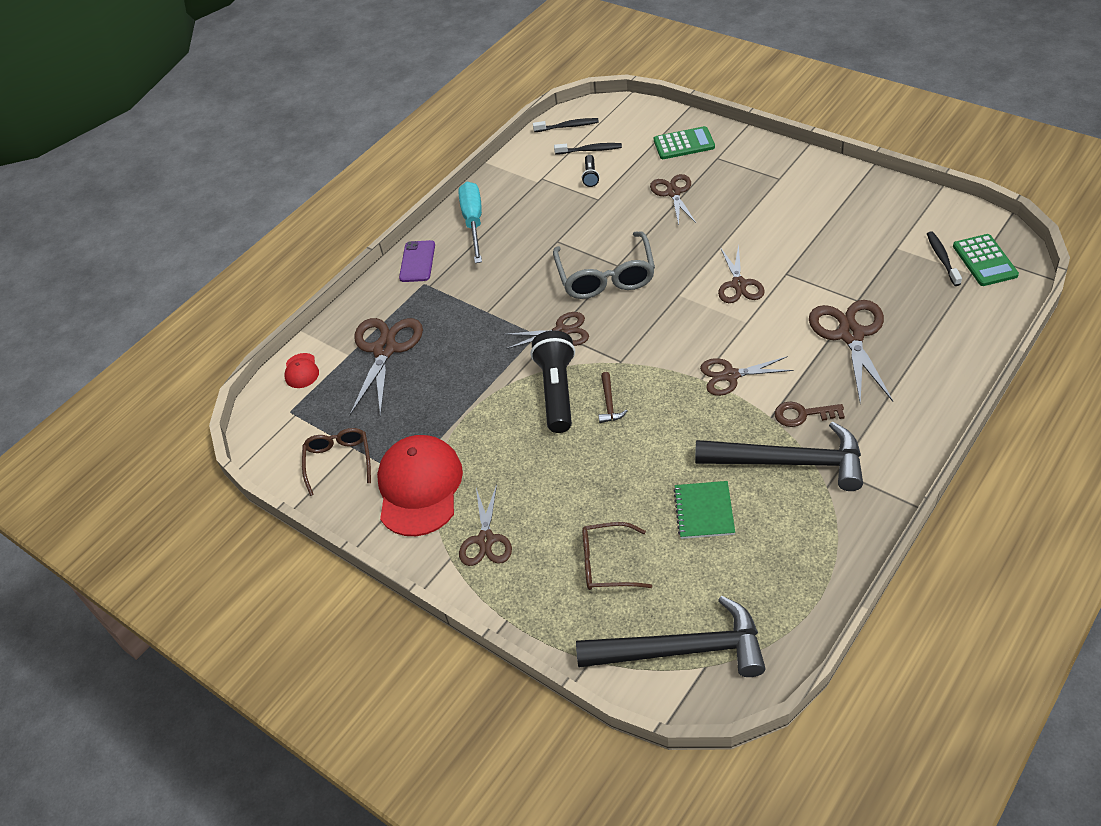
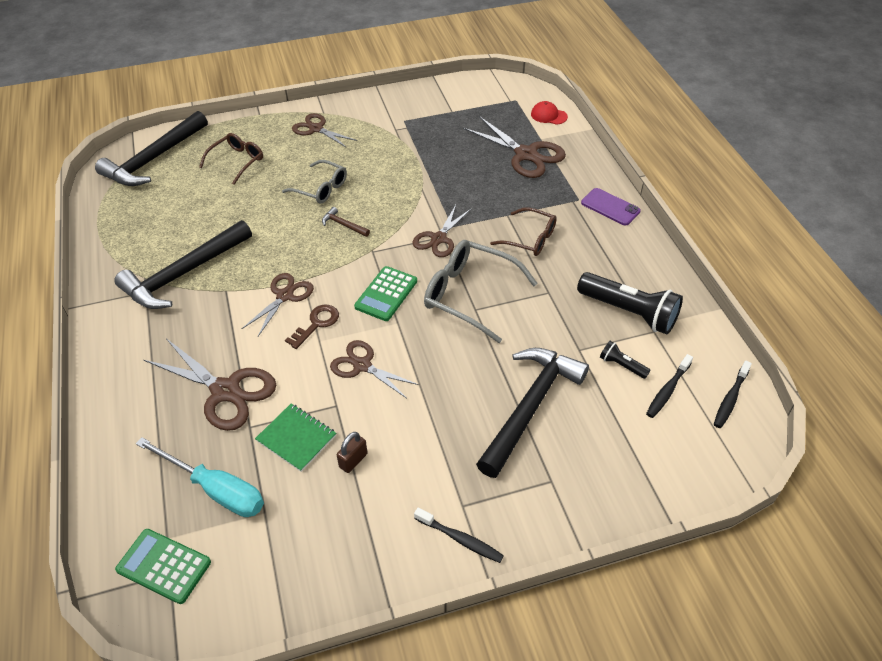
camera: 120 degrees right, 0 degrees up
brown glasses [302,428,371,496] -> brown glasses moved to [490,207,557,256]
red cap [377,435,463,536] -> none
turquoise screwdriver [458,182,482,263] -> turquoise screwdriver moved to [136,437,264,517]
black flashlight [531,330,575,433] -> black flashlight moved to [577,272,683,334]
brown scissors [650,174,696,225] -> black hammer [476,348,589,478]
green calculator [654,126,715,159] -> green calculator moved to [354,266,417,321]
green notebook [673,481,735,539] -> green notebook moved to [255,404,336,472]
brown key [775,402,845,427] -> brown key moved to [285,305,339,349]
black toothbrush [927,231,962,286] -> black toothbrush moved to [414,508,504,563]
none -> grey glasses [282,160,347,204]
none -> brown padlock [337,432,368,473]

